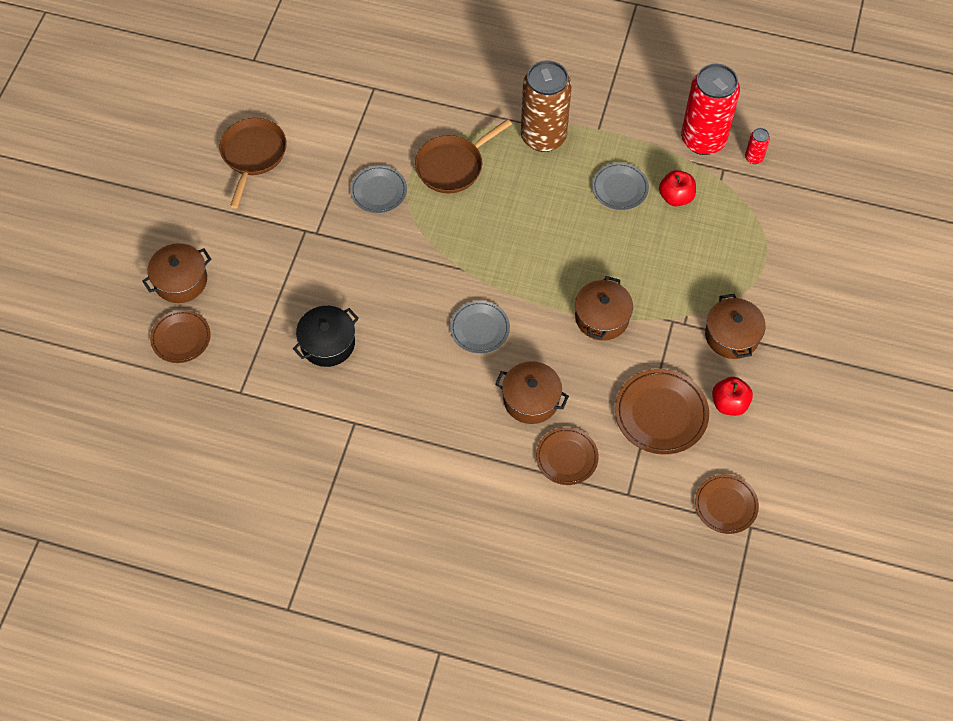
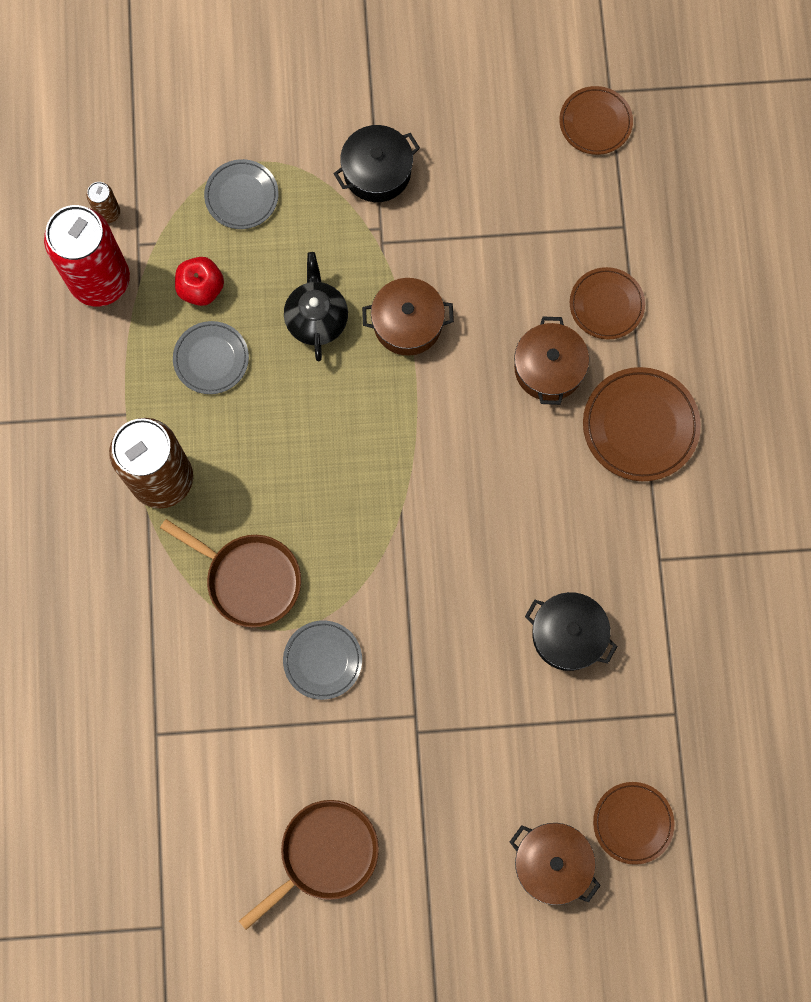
camera: 110 degrees left, 15 degrees up
brown pan [219,118,287,209] -> brown pan turned 150 degrees clockwise [239,800,379,930]
grey plate [450,301,510,354] -> grey plate moved to [204,159,279,229]
brown plate [615,369,709,455] -> brown plate moved to [583,367,701,481]
brown pot [705,294,766,359] -> black pot [334,125,420,202]
red apple [712,377,753,416] -> none
red can [745,128,770,164] -> brown can [87,182,120,223]
none -> black teapot [284,252,348,361]

